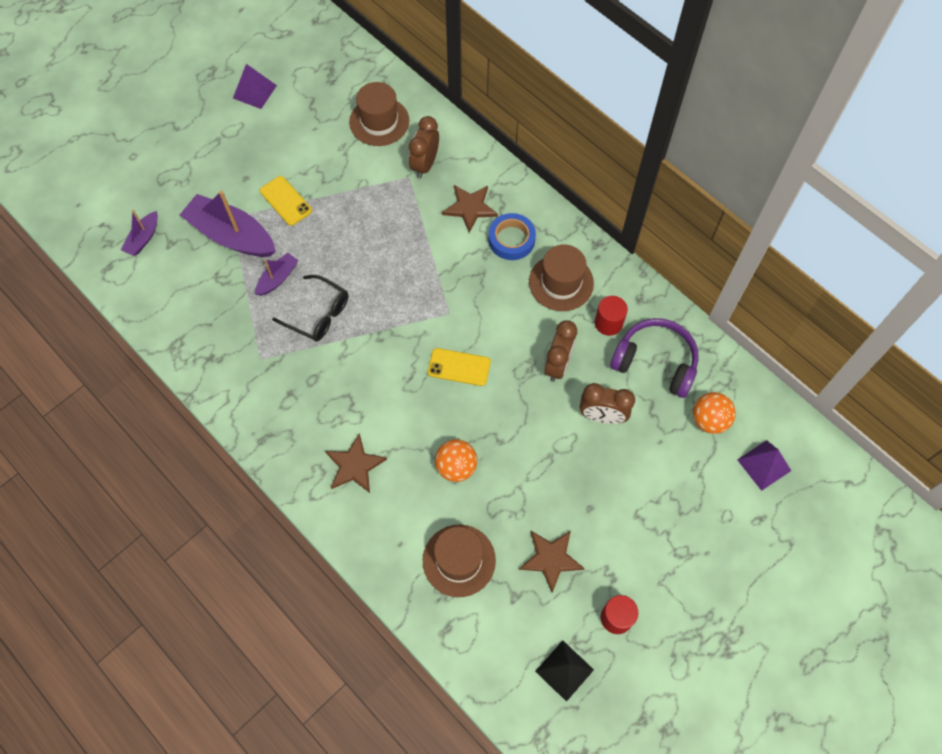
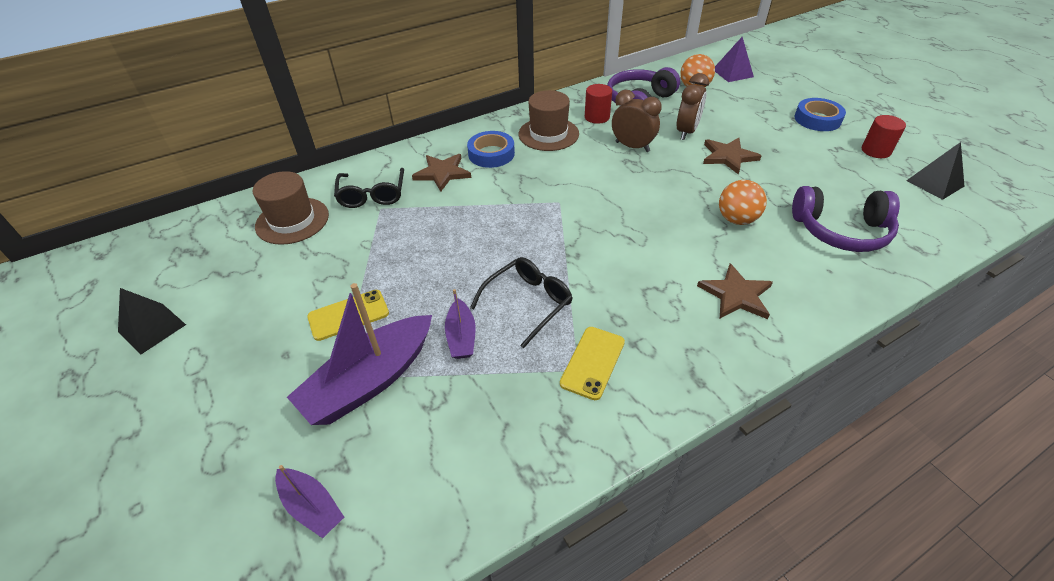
camera: 75 degrees left, 20 degrees down
purple pyramid [233,64,277,109] -> black pyramid [118,288,186,354]
purple boat [255,253,299,296] -> purple boat turned 150 degrees counterclockwise [445,289,476,359]
brown clock [409,116,439,178] -> black glasses [334,168,404,208]
brown hat [423,525,496,597] -> purple headphones [792,186,900,252]
yellow phone [428,348,491,386] -> yellow phone moved to [560,327,625,400]
brown star [519,531,585,593] -> brown star moved to [703,138,761,174]
none -> blue tape [794,98,846,131]

